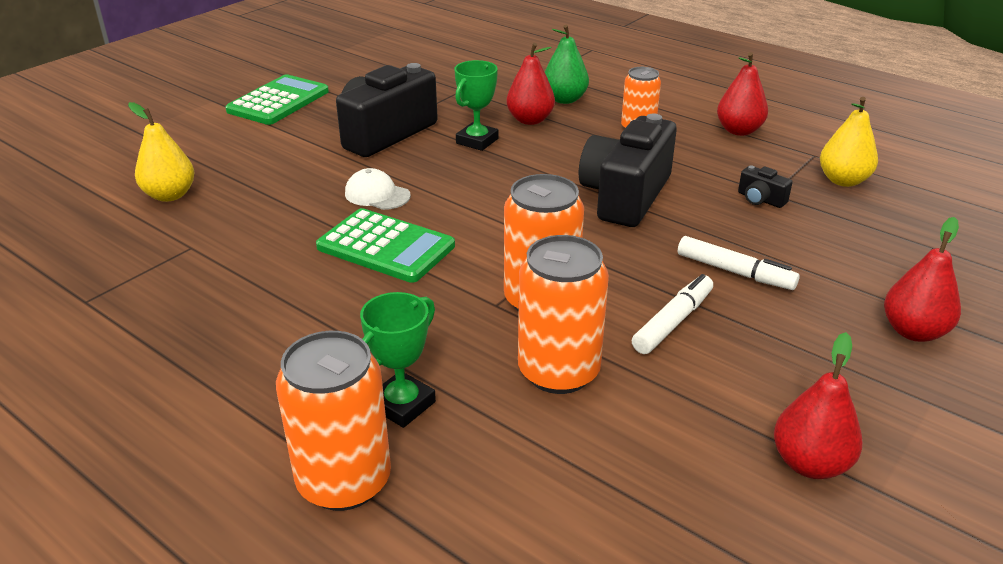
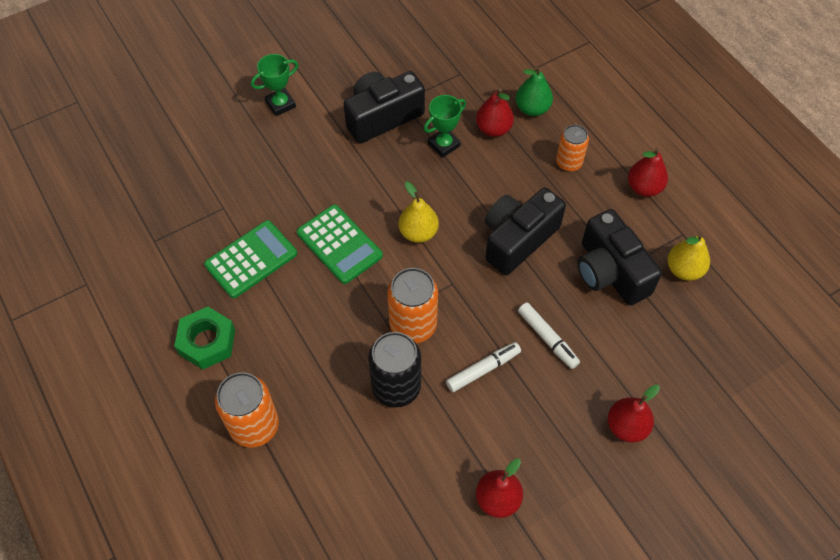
camera: 20 degrees right, 25 degrees up
yellow pear [128,102,195,202] -> yellow pear moved to [398,182,439,243]
green calculator [225,74,329,125] -> green calculator moved to [204,220,297,298]
white cap [345,168,411,210] -> none
green trophy [360,292,436,428] -> green trophy moved to [251,54,298,116]
orange can [518,235,609,394] -> black can [368,332,421,407]
black camera [738,165,793,208] -> black camera [577,209,662,306], size x2.43
none -> green nut [174,307,235,370]

